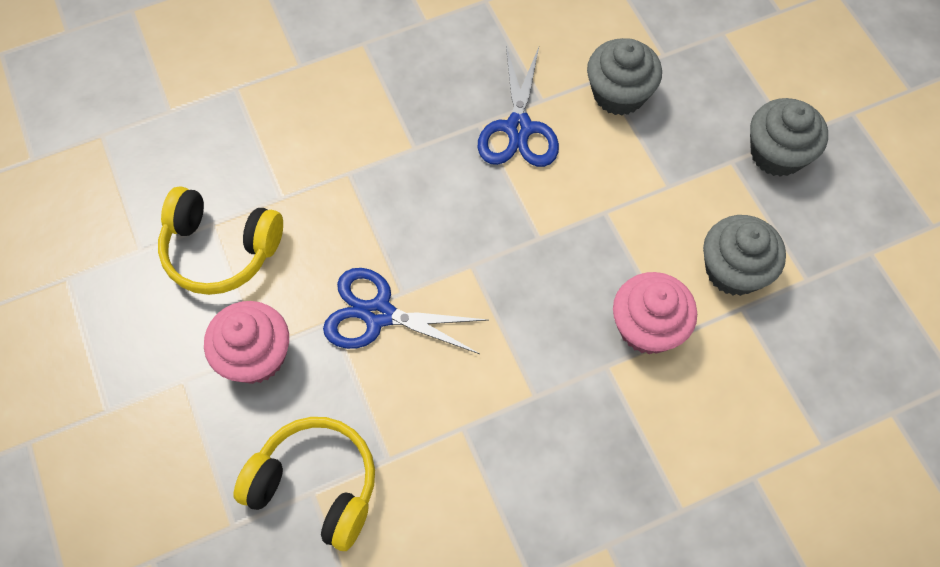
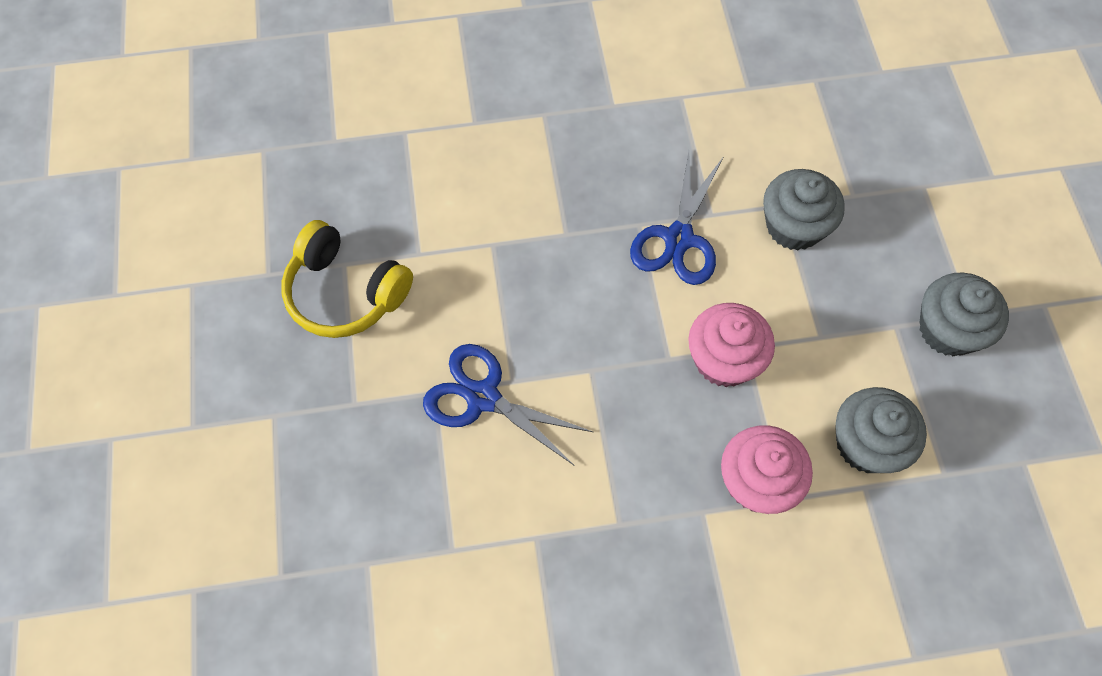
camera: 15 degrees right, 0 degrees up
pink cupcake [204,301,289,384] -> pink cupcake moved to [688,303,775,387]
yellow headphones [234,417,375,551] -> none

